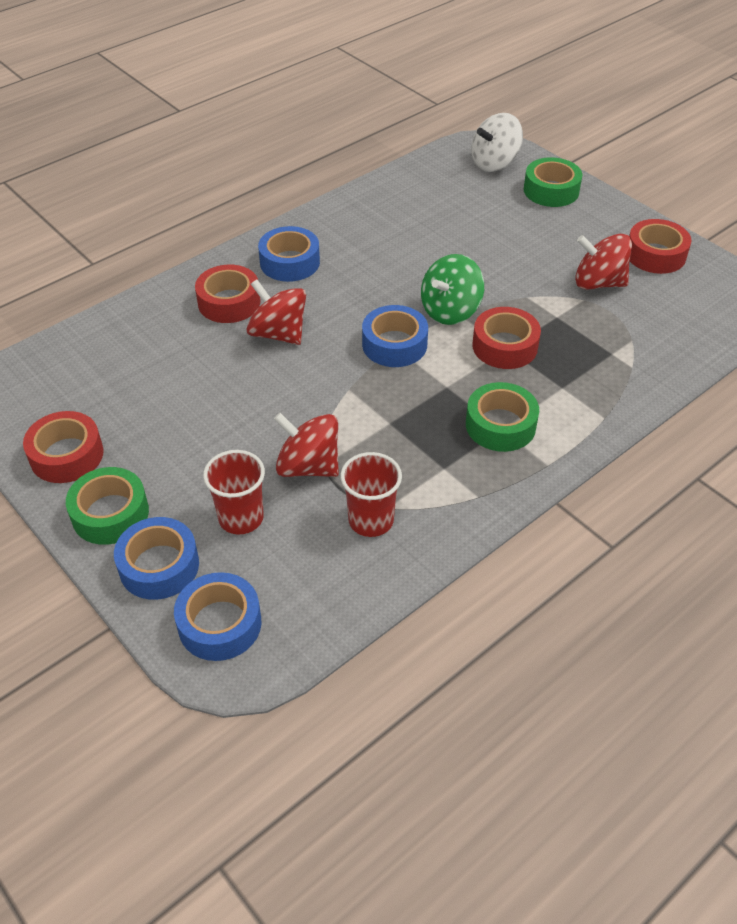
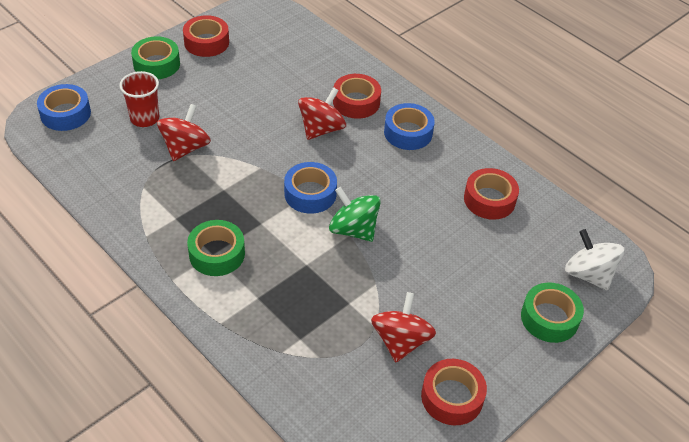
camera: 85 degrees right, 0 degrees up
blue tape [114,517,199,600] -> none
red cup [340,452,402,537] -> none
red tape [472,307,541,369] -> red tape moved to [464,168,519,220]

